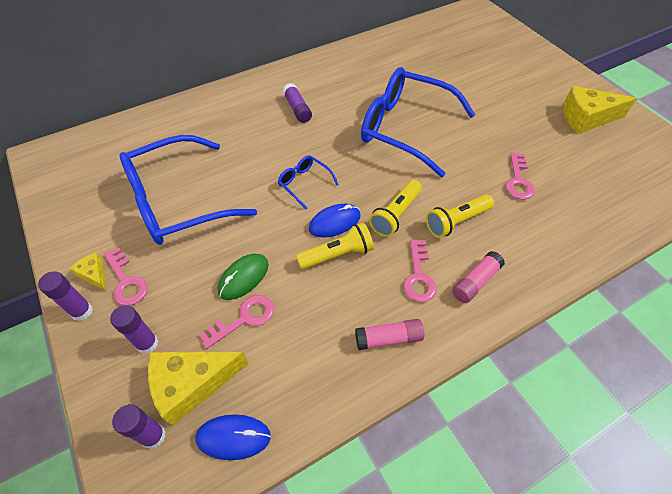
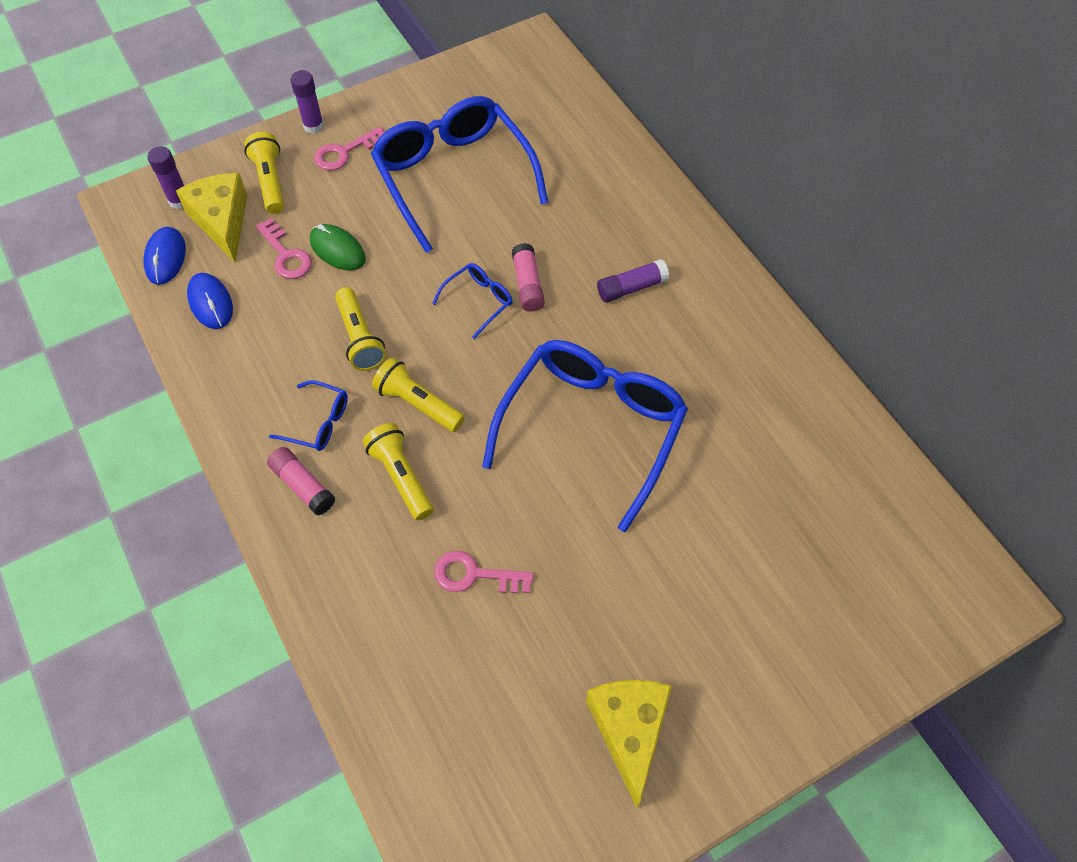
camera: 90 degrees right, 5 degrees up
yellow cheese [69,252,107,291] -> none
purple glue stick [110,305,158,354] -> yellow flashlight [244,132,284,214]
blue mouse [309,204,361,238] -> blue mouse moved to [187,273,233,329]
pink glue stick [355,319,424,350] -> pink glue stick moved to [512,243,545,312]
pink key [403,239,437,302] -> blue glasses [269,381,348,451]

